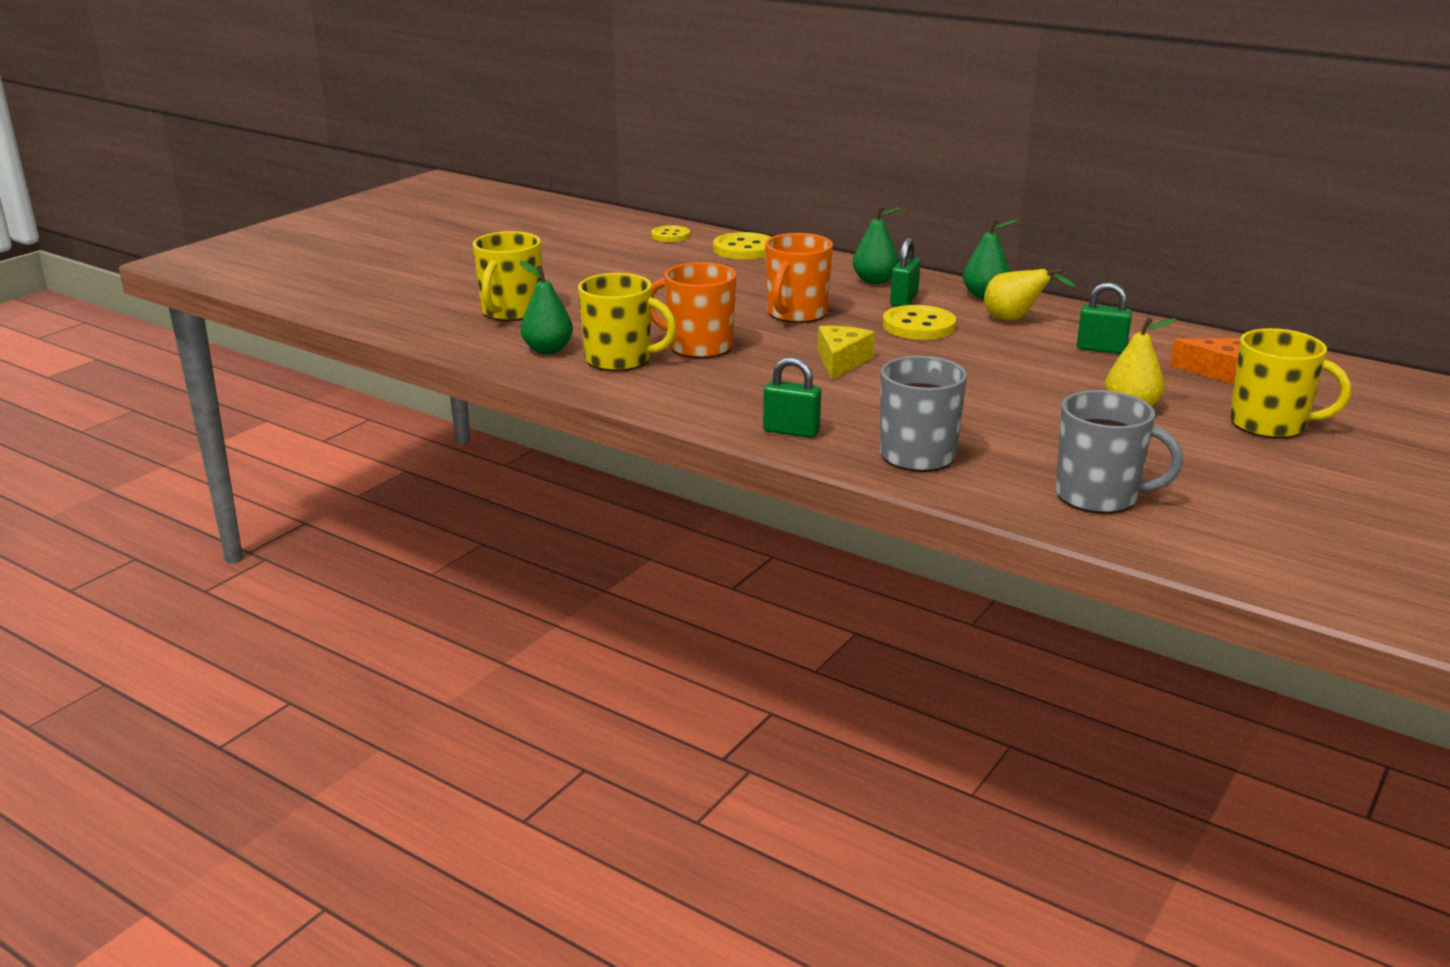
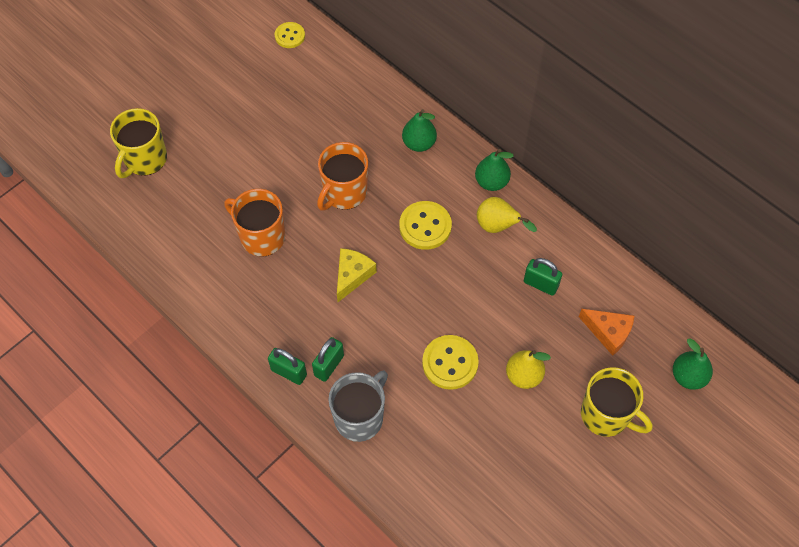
camera: 10 degrees right, 35 degrees up
green pear [520,261,573,354] -> green pear moved to [673,338,713,390]
yellow mug [578,273,677,371] -> none
yellow button [713,232,771,260] -> yellow button moved to [422,335,479,390]
green padlock [890,238,920,307] -> green padlock moved to [312,337,344,382]
grey mug [1056,390,1183,514] -> none

